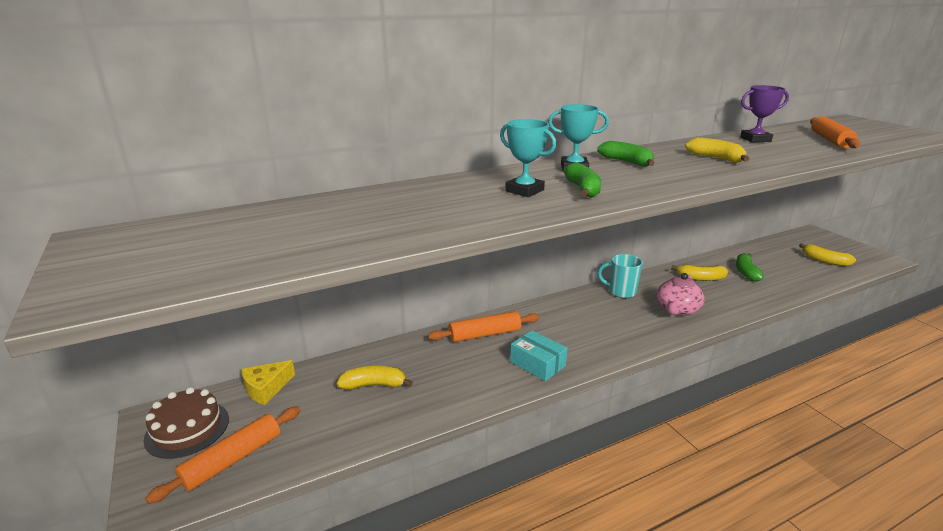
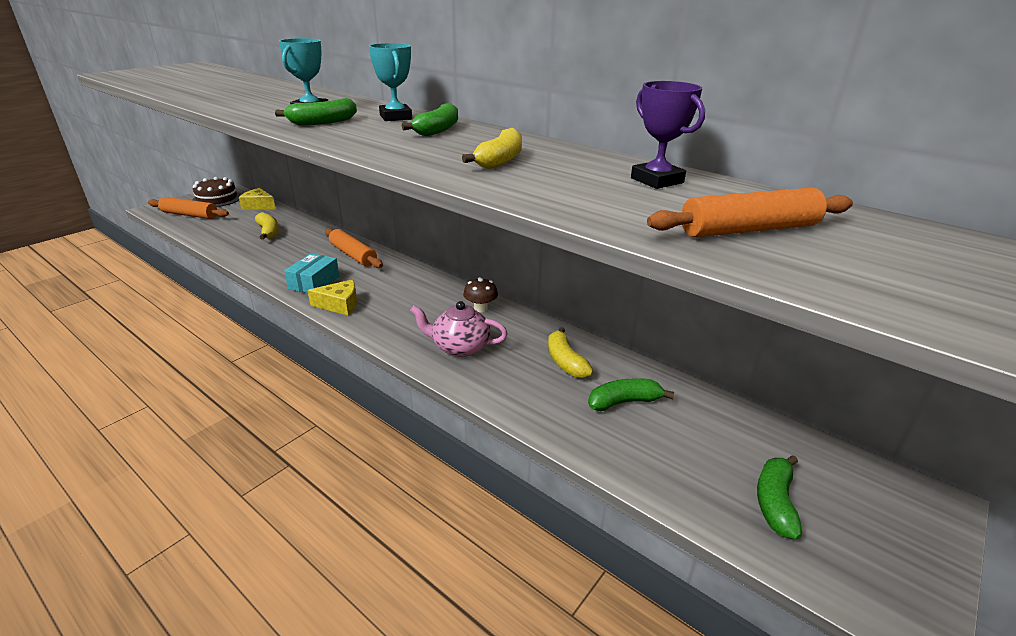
camera: 65 degrees right, 5 degrees up
turquoise mug [597,254,643,298] -> brown mushroom [463,277,498,313]
yellow banana [799,243,856,266] -> green banana [757,455,802,540]
none -> yellow cheese [307,280,357,315]

